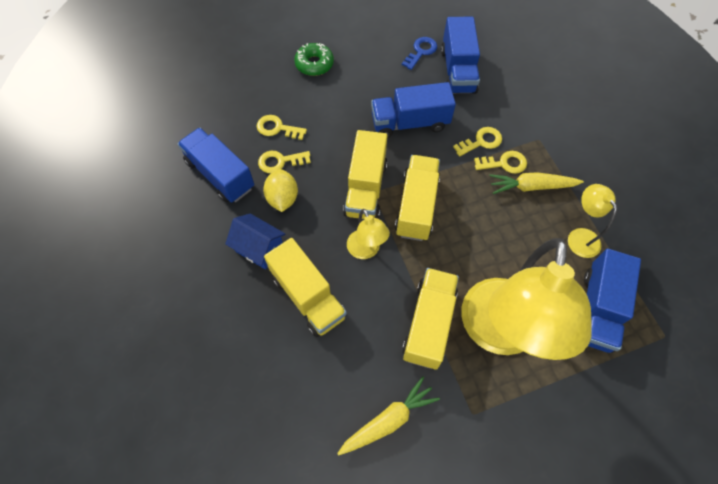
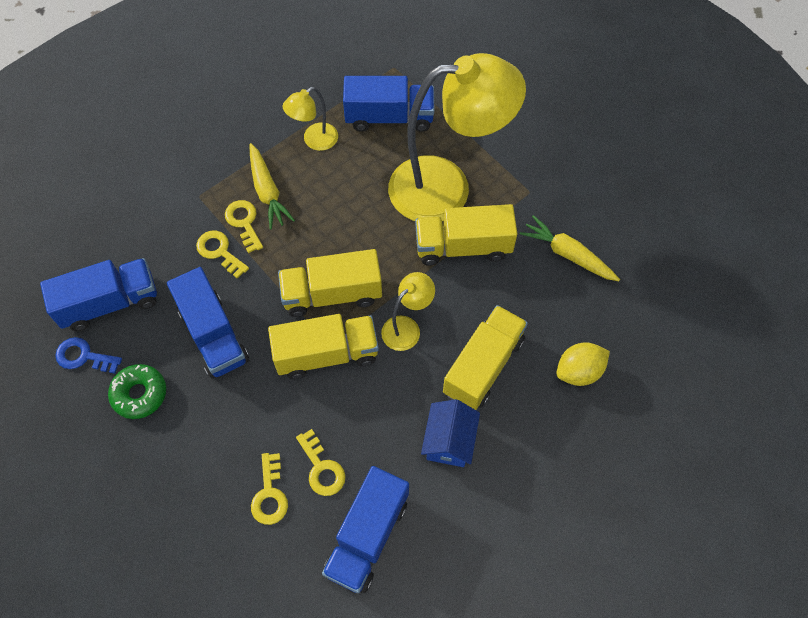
camera: 110 degrees left, 0 degrees up
yellow lemon [263,169,298,212] -> yellow lemon moved to [556,342,610,386]
green donut [294,43,334,76] -> green donut moved to [108,364,166,419]

